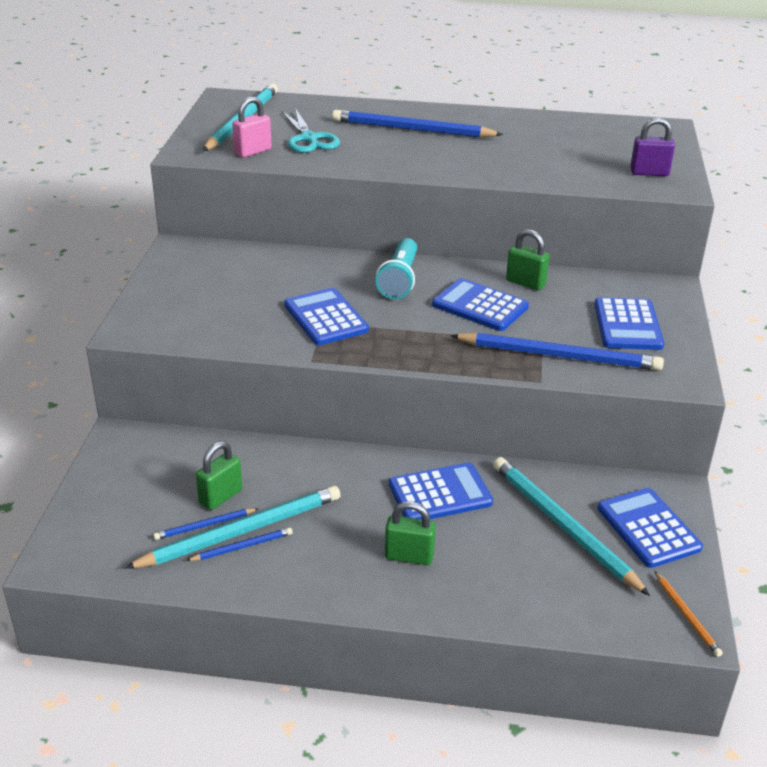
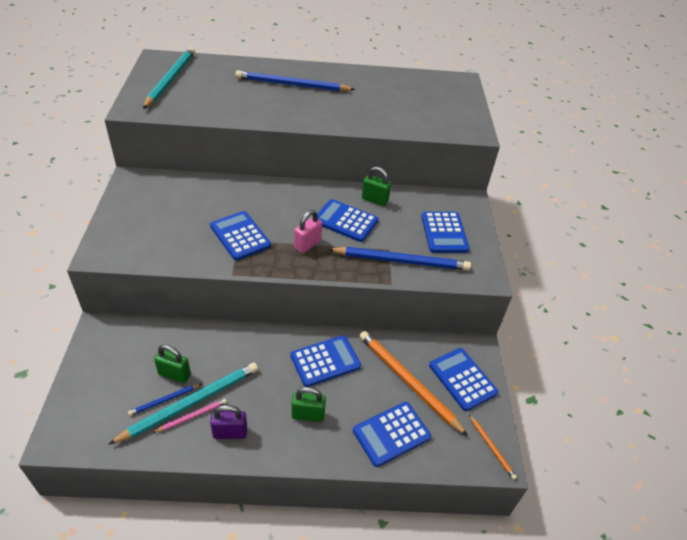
camera: 10 degrees left, 10 degrees up
blue pencil [186,528,293,561] -> pink pencil [153,399,227,433]
green padlock [196,441,242,510] -> green padlock turned 75 degrees clockwise [154,345,191,383]
pink padlock [232,97,272,157] -> pink padlock moved to [294,210,322,253]
turquoise scissors [282,108,340,153] -> none
turquoise flashlight [376,238,417,299] -> none
turquoise pencil [493,457,650,596] -> orange pencil [360,331,468,436]
purple padlock [630,117,675,176] -> purple padlock moved to [210,405,247,439]
none -> blue calculator [353,402,431,467]

